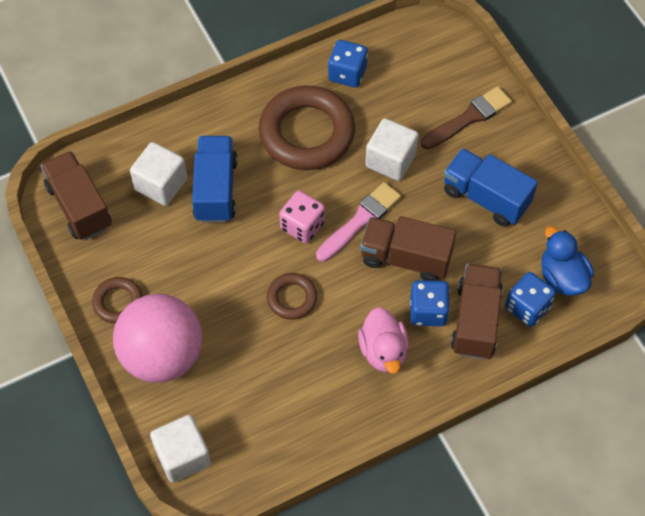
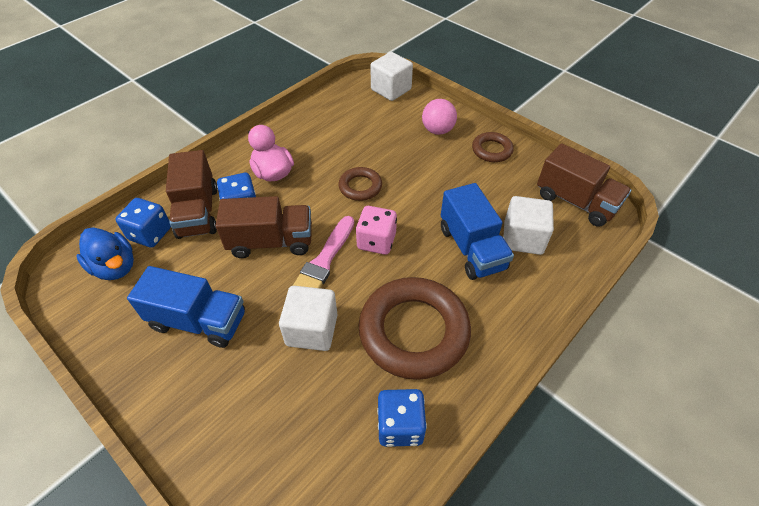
camera: 160 degrees right, 10 degrees down
pink ball [113,294,202,383] -> pink ball [422,99,457,135], size x0.52
brown brush [421,86,512,149] -> none

